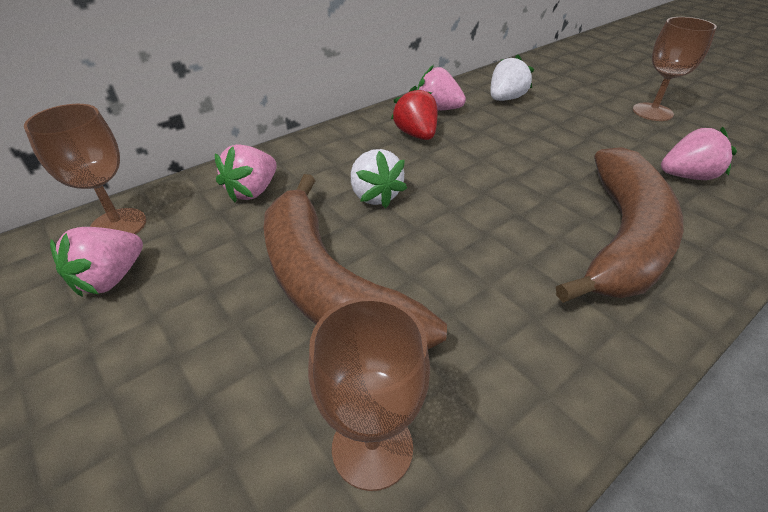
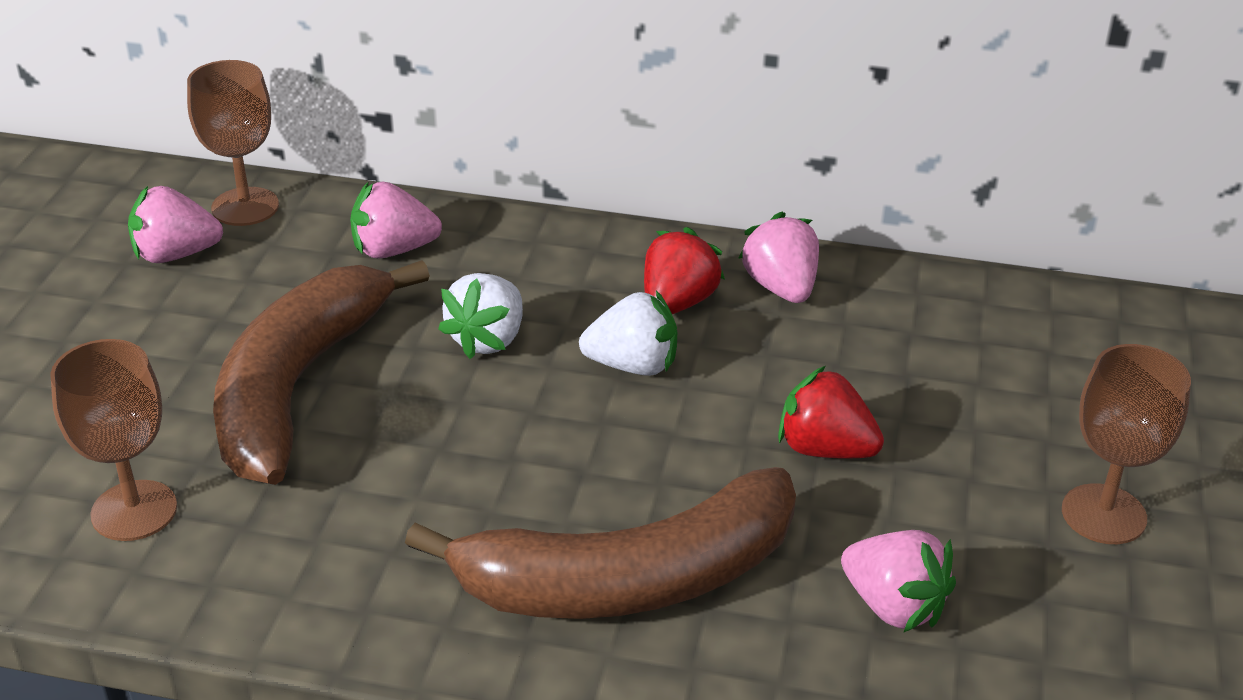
camera: 50 degrees right, 5 degrees down
white strawberry [490,54,534,101] -> white strawberry moved to [579,290,677,376]
none -> red strawberry [778,366,884,459]

